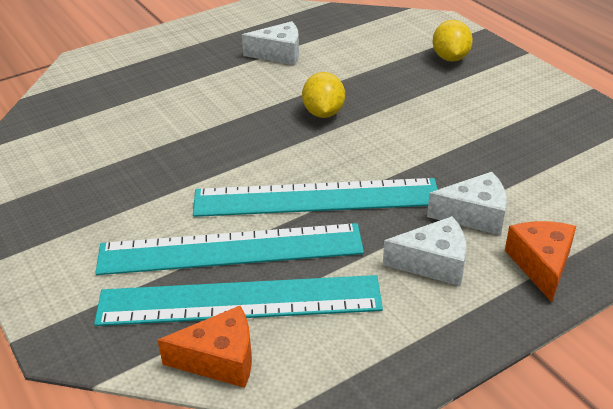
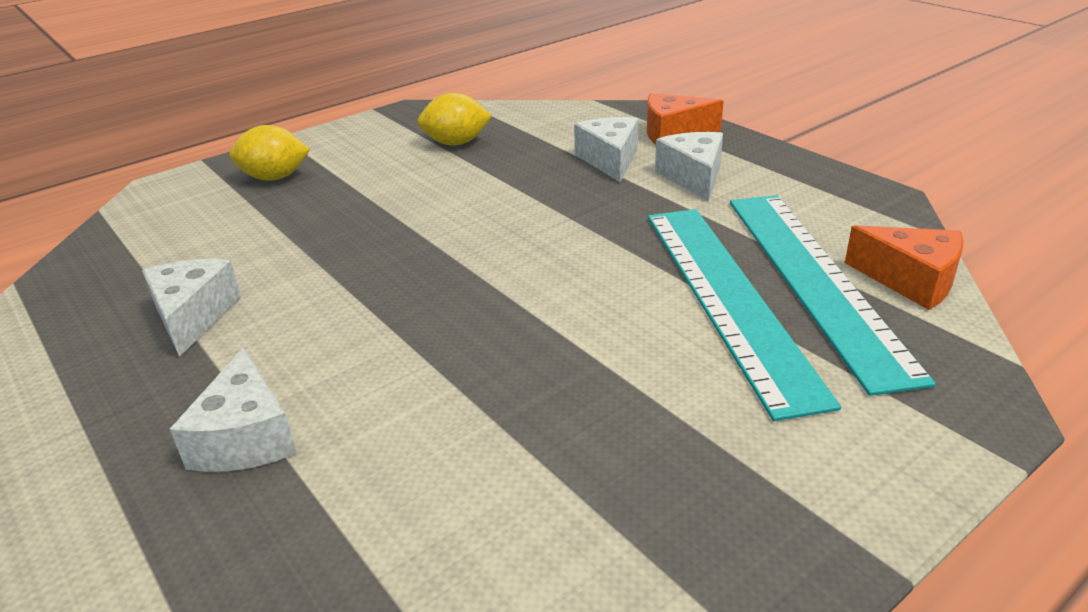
camera: 95 degrees left, 5 degrees down
orange cheese [157,306,252,388] -> orange cheese turned 135 degrees clockwise [845,225,964,310]
turquoise ruler [193,178,438,217] -> none
yellow lemon [302,72,345,118] -> yellow lemon moved to [417,93,492,145]
none -> white cheese [170,348,297,472]

